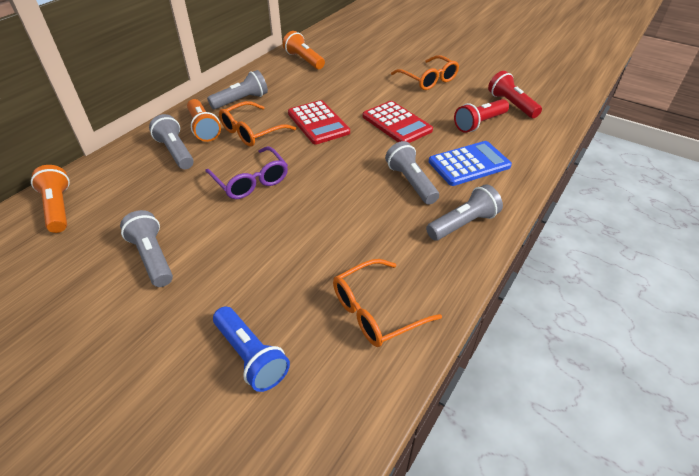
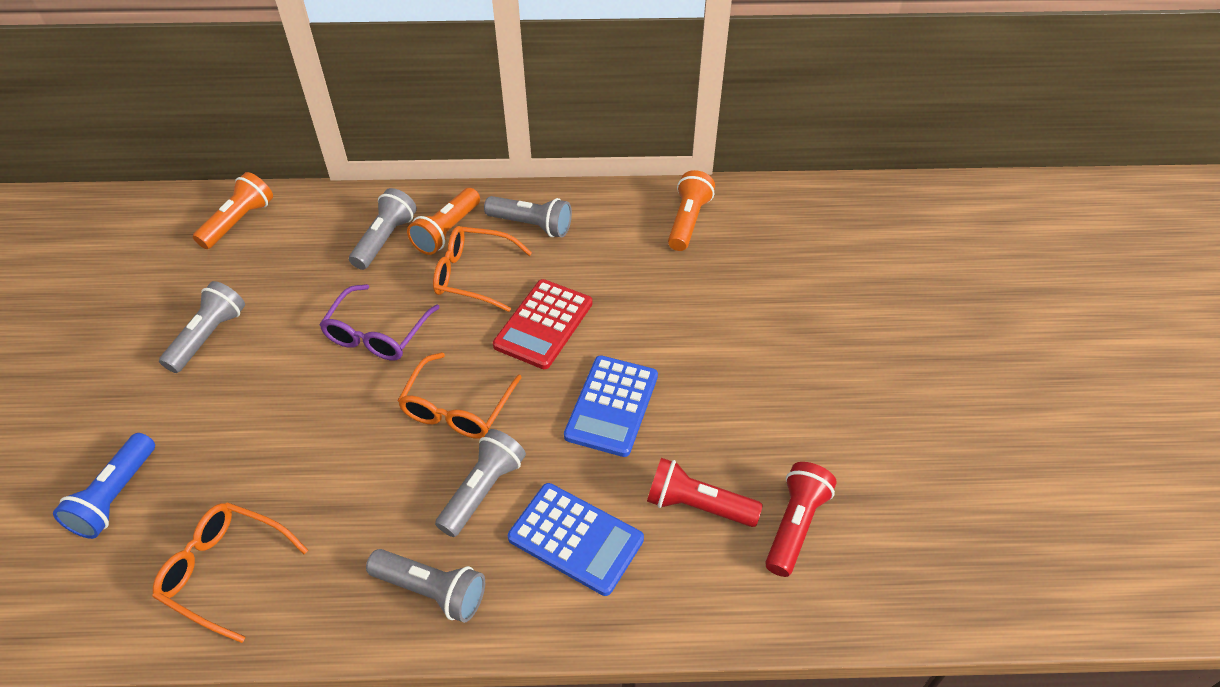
camera: 55 degrees right, 5 degrees up
red calculator [363,101,433,143] -> blue calculator [564,355,658,457]
orange glasses [391,55,459,90] -> orange glasses moved to [398,352,522,439]

